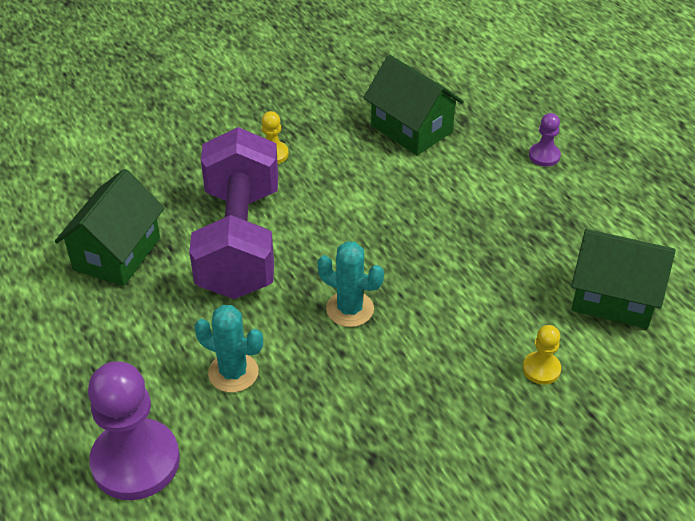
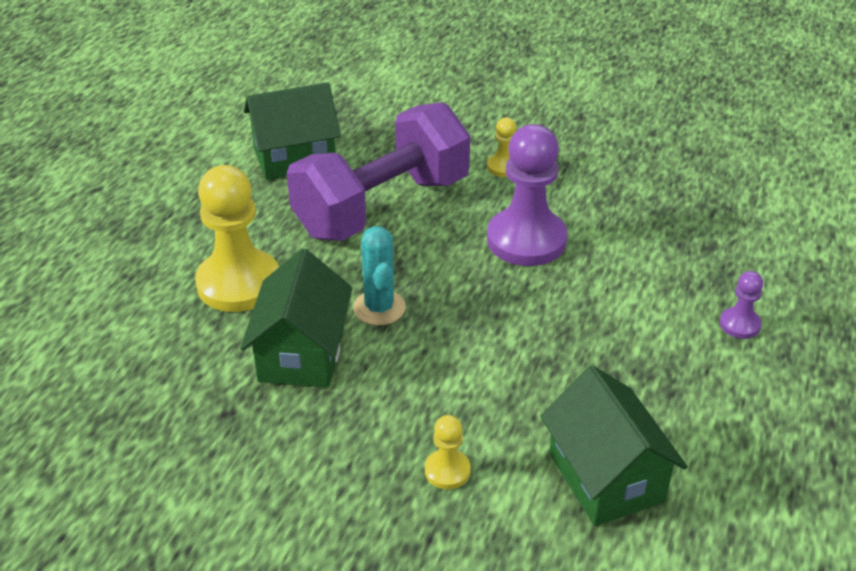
camera: 50 degrees right, 5 degrees down
purple pawn [88,361,180,500] -> purple pawn moved to [487,124,567,266]
turquoise cactus [194,305,263,393] -> yellow pawn [195,165,279,312]
green house [363,55,464,155] -> green house moved to [240,249,352,388]

